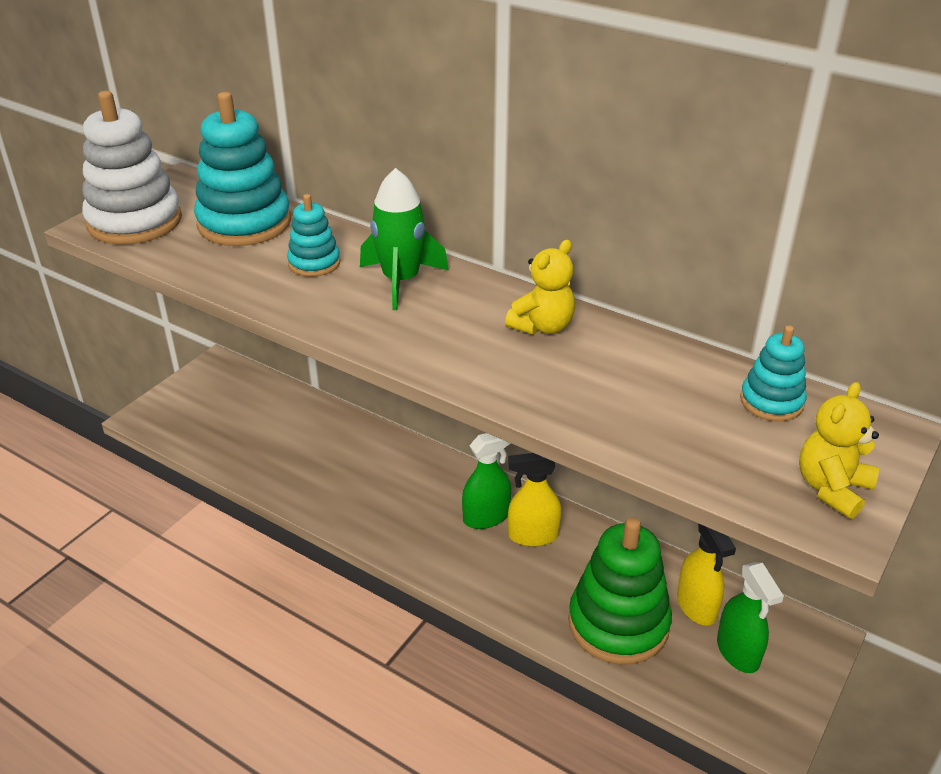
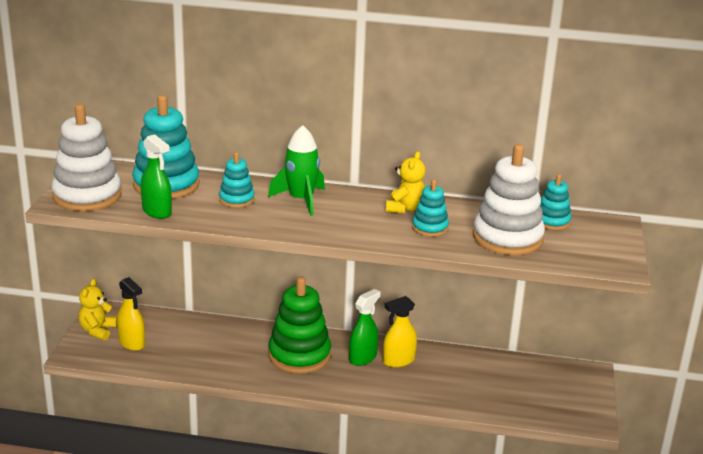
camera: 25 degrees left, 10 degrees down
green stacking toy [568,517,672,664] -> green stacking toy moved to [268,276,331,374]
yellow spray bottle [677,524,736,626] -> yellow spray bottle moved to [117,277,145,351]
green spray bottle [717,562,784,673] -> green spray bottle moved to [141,134,172,219]
yellow teddy bear [799,382,879,519] -> yellow teddy bear moved to [79,279,117,340]
none -> turquoise stacking toy [412,180,449,237]
none -> white stacking toy [473,144,545,255]

